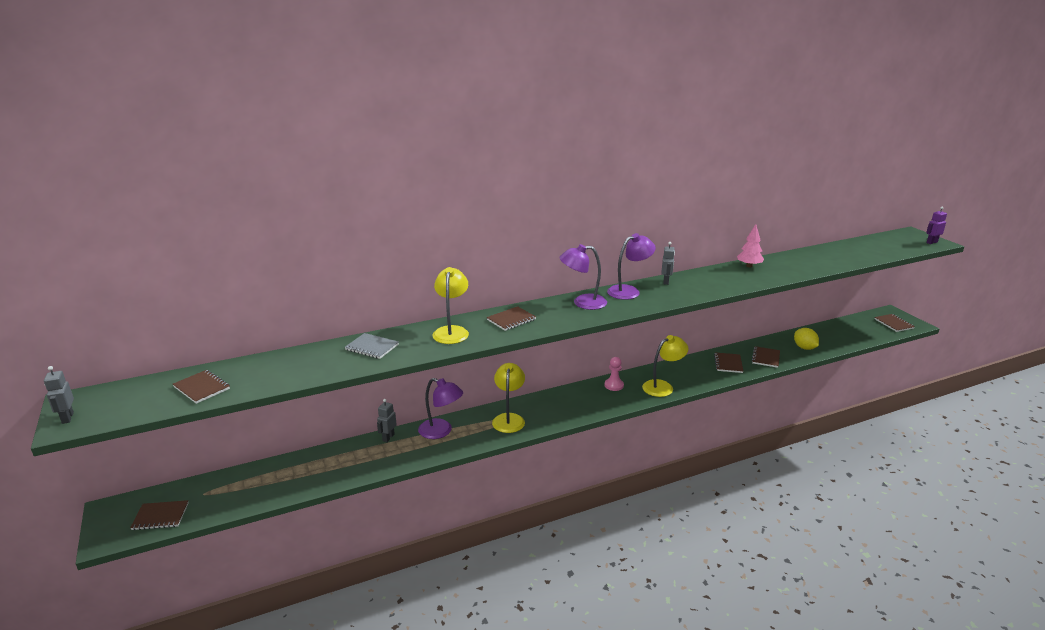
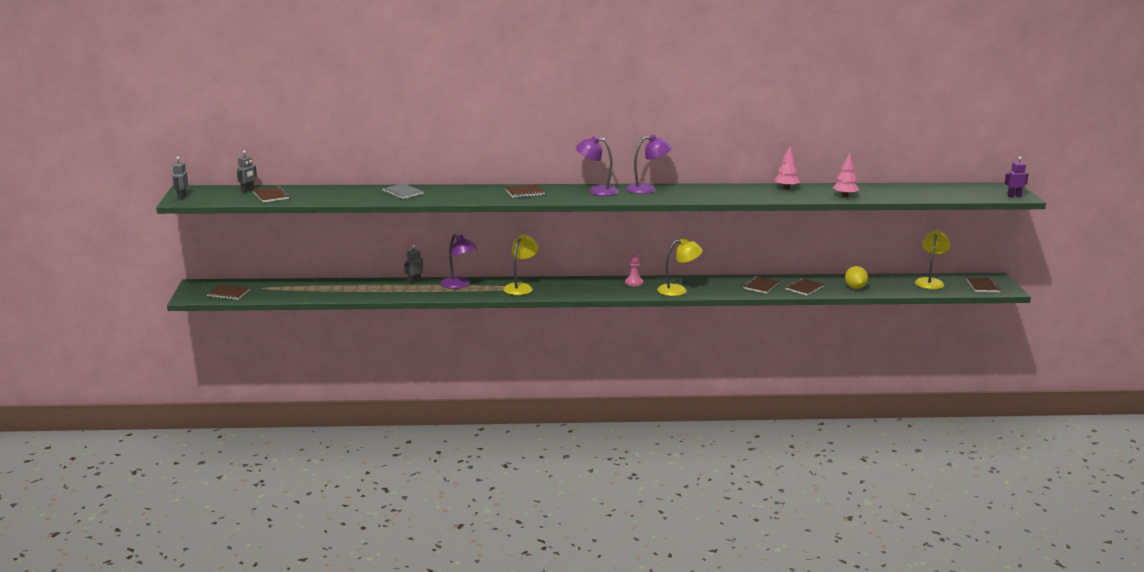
camera: 20 degrees right, 5 degrees down
yellow lamp [433,267,469,344] -> yellow lamp moved to [915,230,950,289]
grey robot [661,242,675,285] -> grey robot moved to [237,151,257,193]
none -> pink tree [833,153,859,197]

